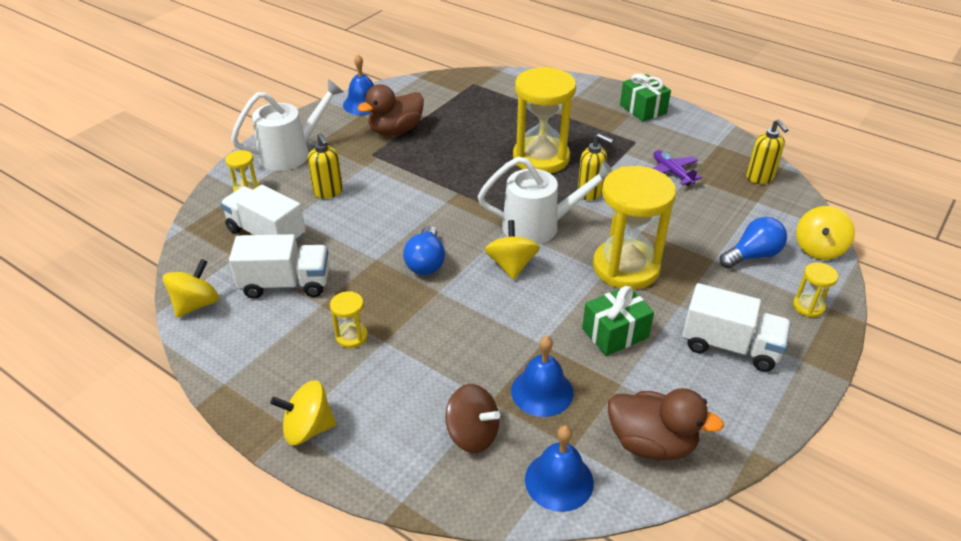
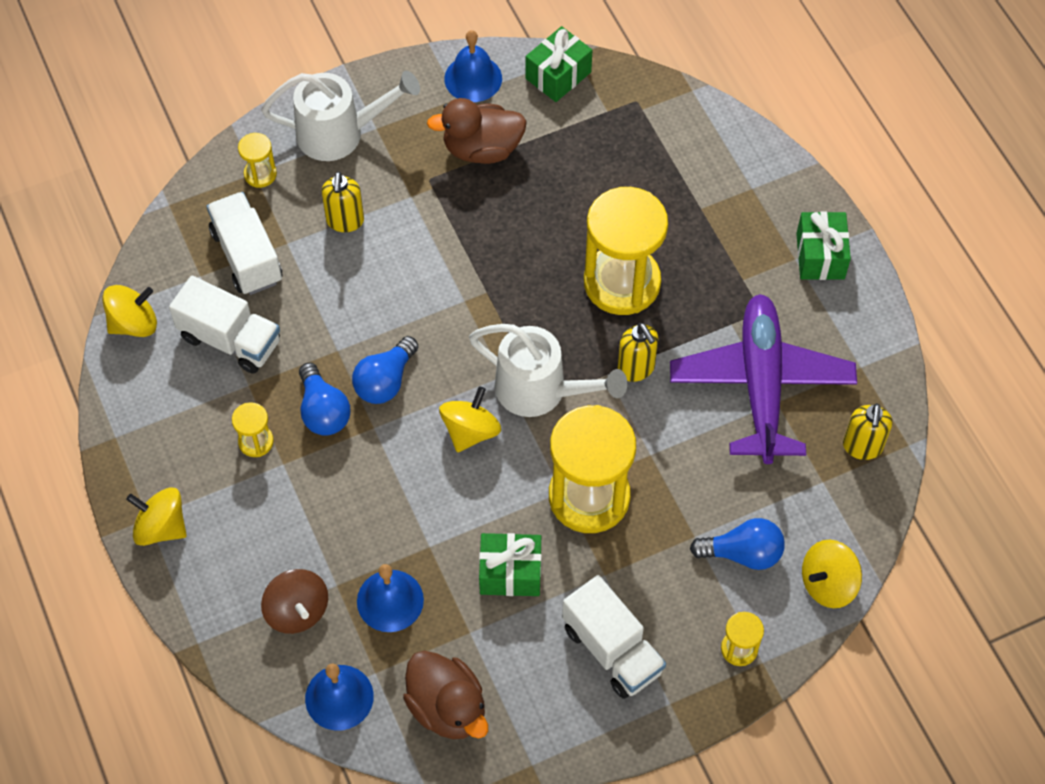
camera: 30 degrees right, 20 degrees up
purple plane [653,150,702,186] -> purple plane [670,294,857,464], size x2.26
none -> blue light bulb [299,363,350,436]
none -> green gift [526,26,592,102]

